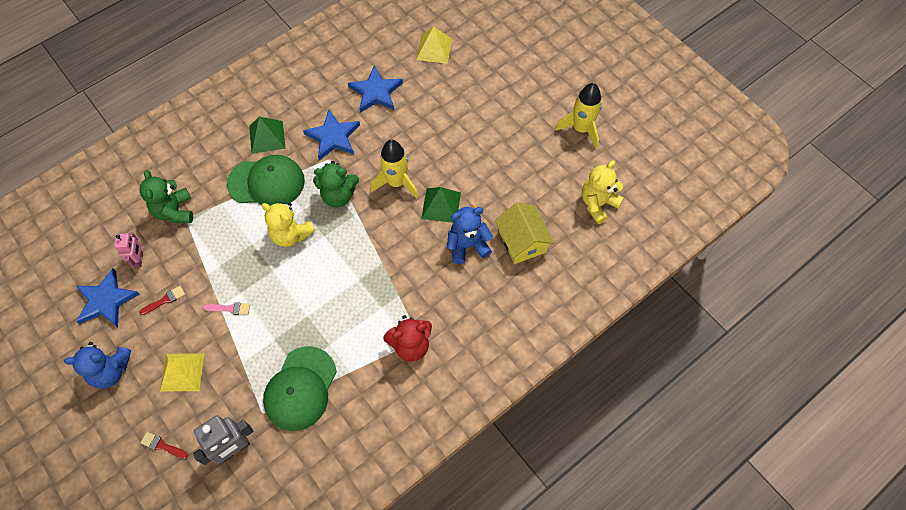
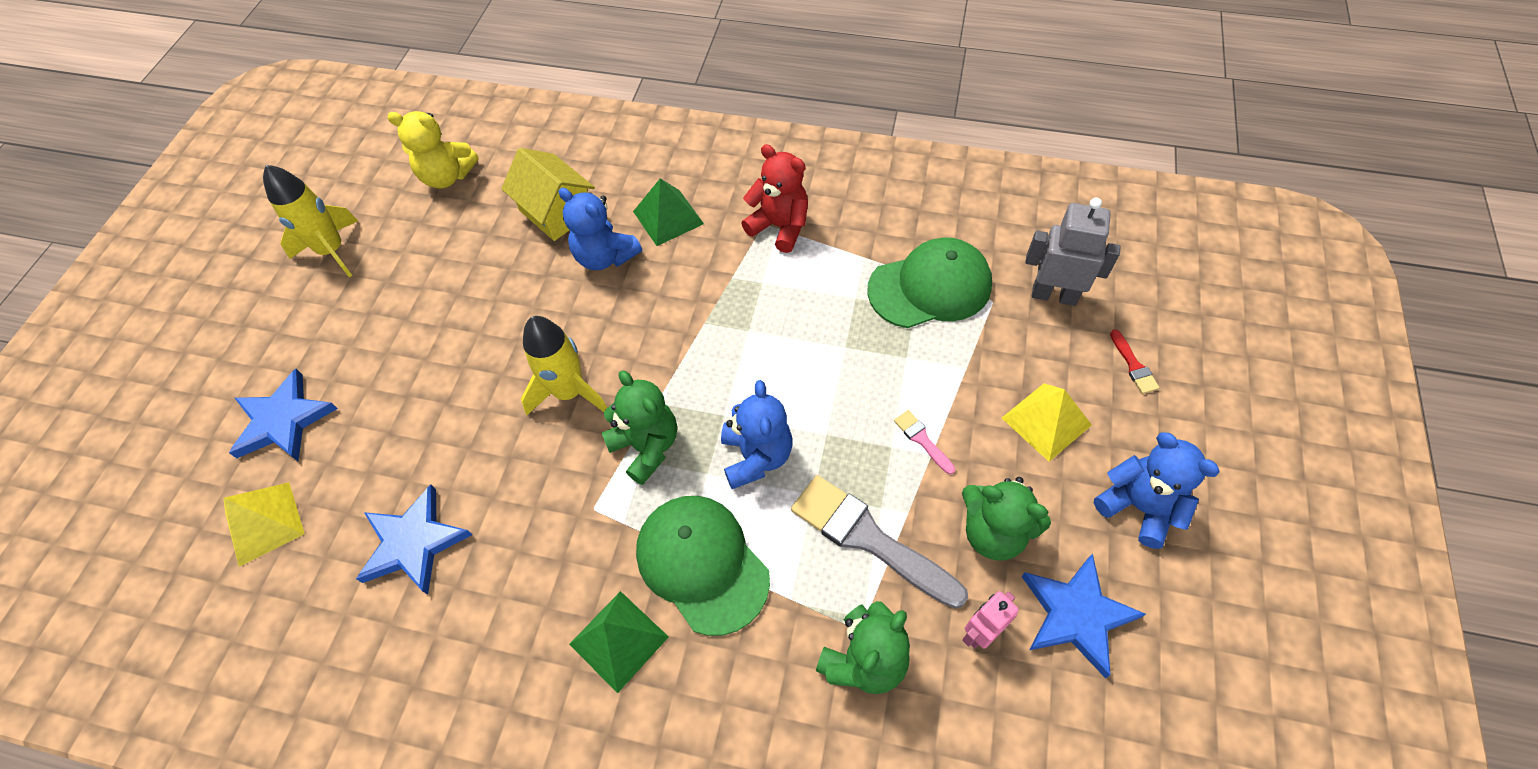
camera: 125 degrees left, 5 degrees down
red brush [139,286,185,315] -> green teddy bear [962,477,1051,560]
yellow teddy bear [261,202,315,247] -> blue teddy bear [721,380,792,489]
blue star [303,110,360,160] -> blue star moved to [229,369,338,461]
green pyramid [421,187,461,223] -> green pyramid moved to [633,178,704,246]
yellow house [495,202,554,264] -> yellow house turned 75 degrees counterclockwise [501,148,595,241]
none -> grey brush [791,475,968,609]

